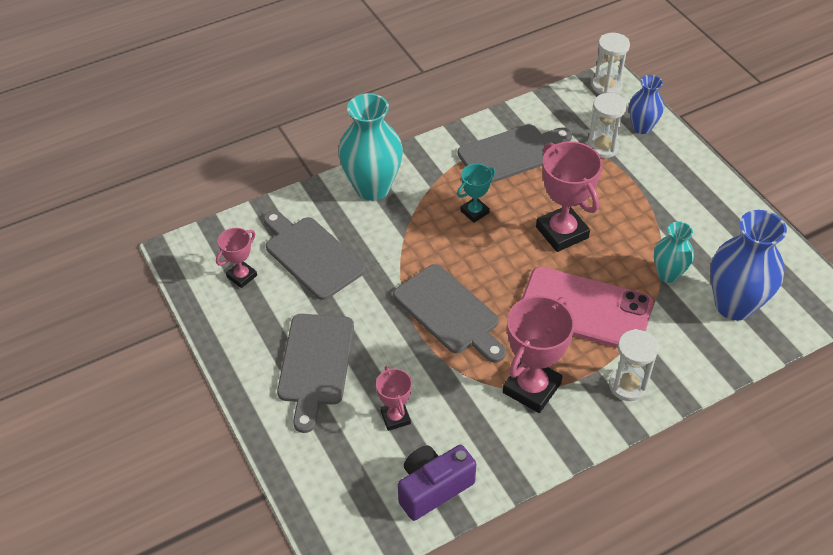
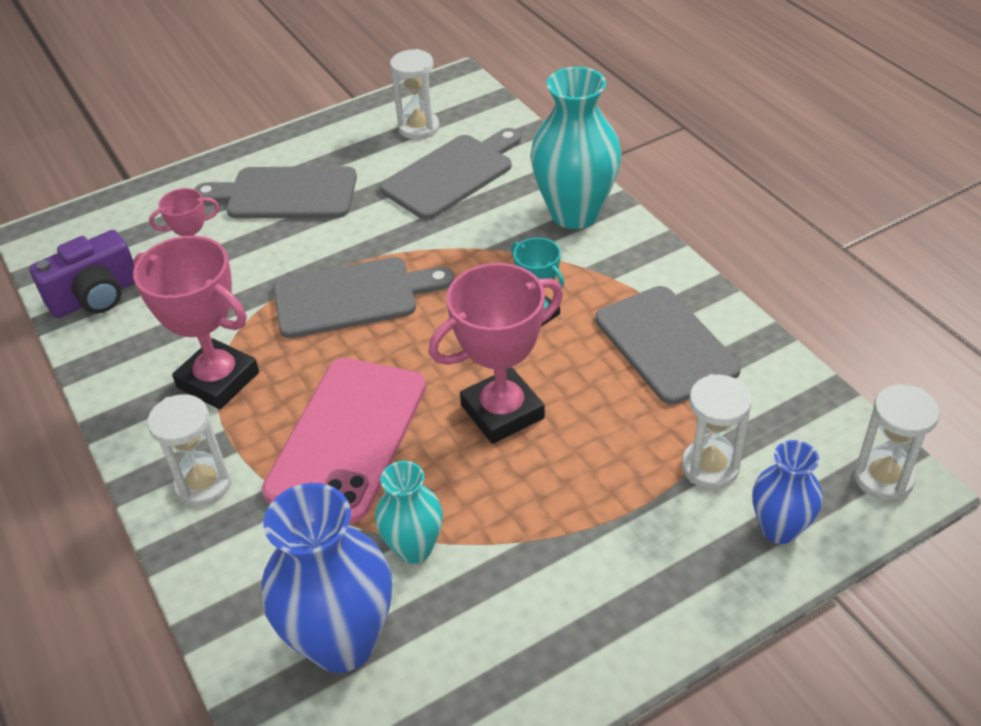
camera: 90 degrees right, 5 degrees down
pink trophy [216,228,257,288] -> white hourglass [390,49,439,139]
grey cutting board [393,264,506,363] -> grey cutting board turned 150 degrees counterclockwise [273,257,454,338]
purple camera [398,445,476,521] -> purple camera turned 90 degrees clockwise [29,230,135,318]

